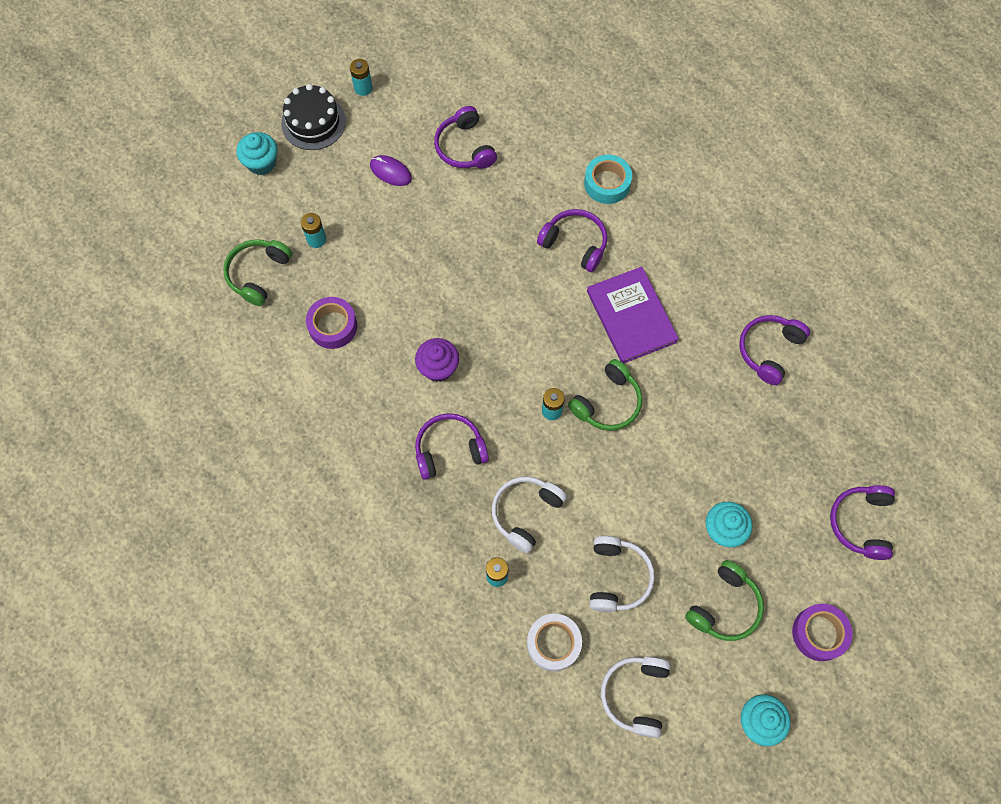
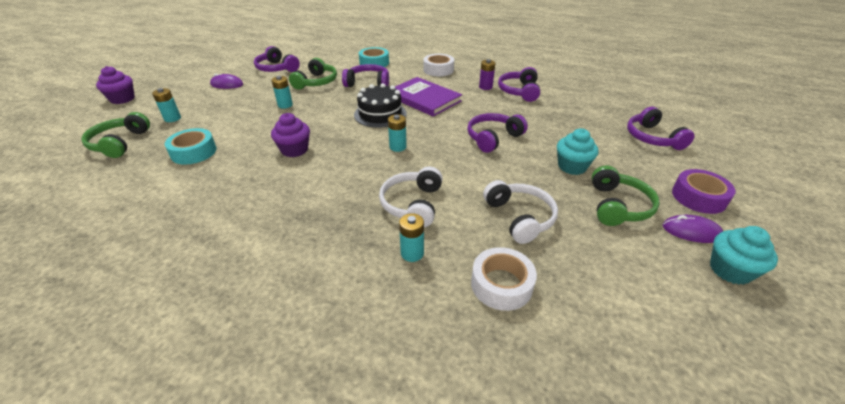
camera: 25 degrees left, 30 degrees down
turquoise cupcake [236,132,278,175] -> purple cupcake [96,66,135,104]
black cake [281,84,346,150] -> black cake moved to [354,83,407,128]
purple tape [306,297,357,349] -> turquoise tape [165,128,217,165]
turquoise battery [350,59,373,96] -> turquoise battery moved to [272,76,293,109]
purple headphones [415,413,489,480] -> purple headphones moved to [467,113,528,153]
green headphones [568,359,642,431] -> green headphones moved to [289,58,337,90]
white headphones [601,657,671,738] -> none
none -> white tape [423,54,454,76]
none -> purple battery [479,59,495,90]
none -> purple mouse [662,215,723,243]

